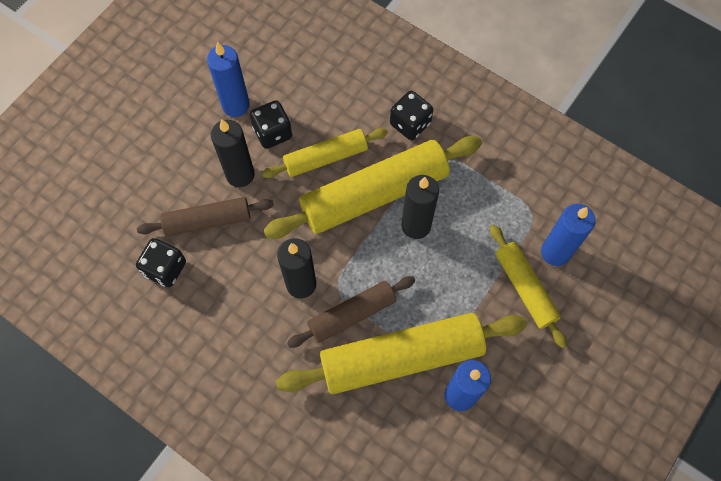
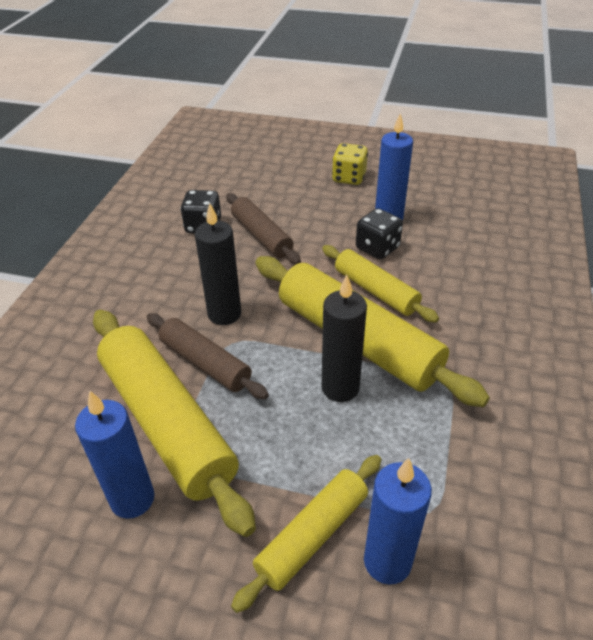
camera: 70 degrees right, 25 degrees down
black candle [211,120,255,187] -> none
black dice [390,91,433,140] -> none
none -> yellow dice [332,143,368,185]

